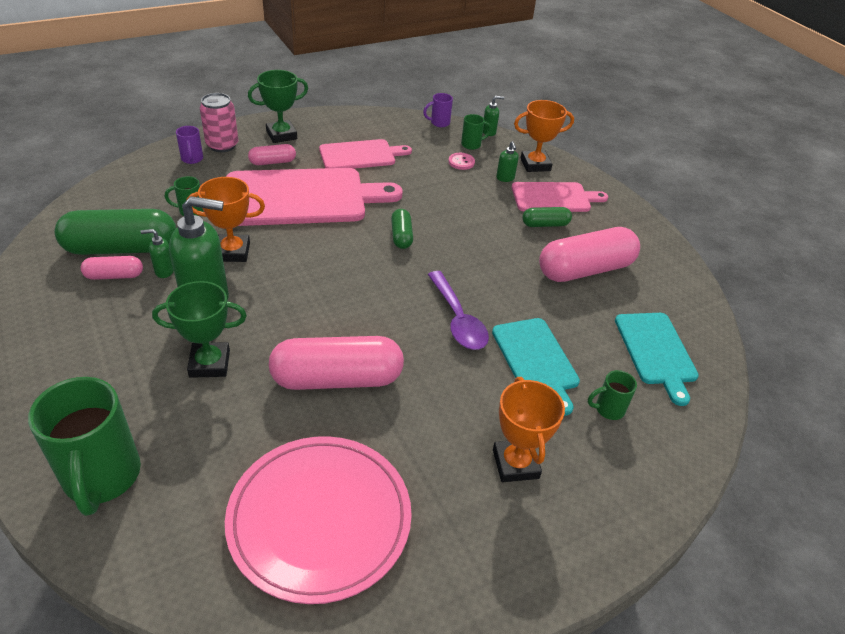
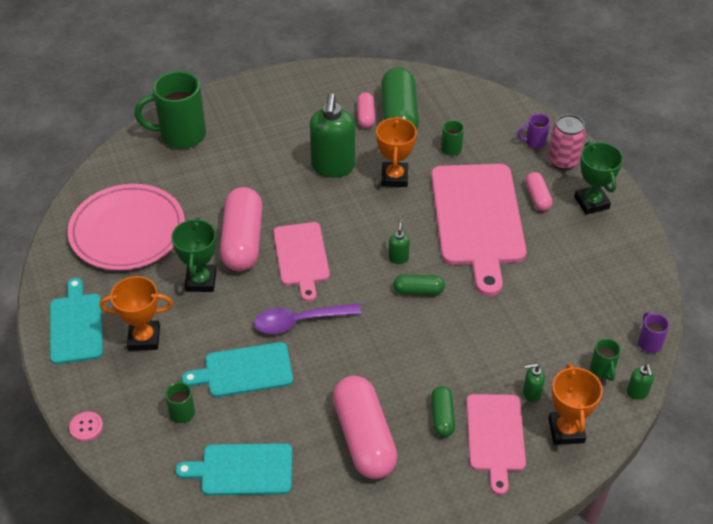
camera: 100 degrees right, 5 degrees up
green soap dispenser [140,229,174,278] -> green soap dispenser moved to [388,220,410,264]
green trophy [152,281,247,378] -> green trophy moved to [171,217,216,292]
pink cutting board [319,139,412,169] -> pink cutting board moved to [273,222,330,302]
pink button [448,153,475,170] -> pink button moved to [69,412,103,442]
none -> turquoise cutting board [50,278,103,364]

